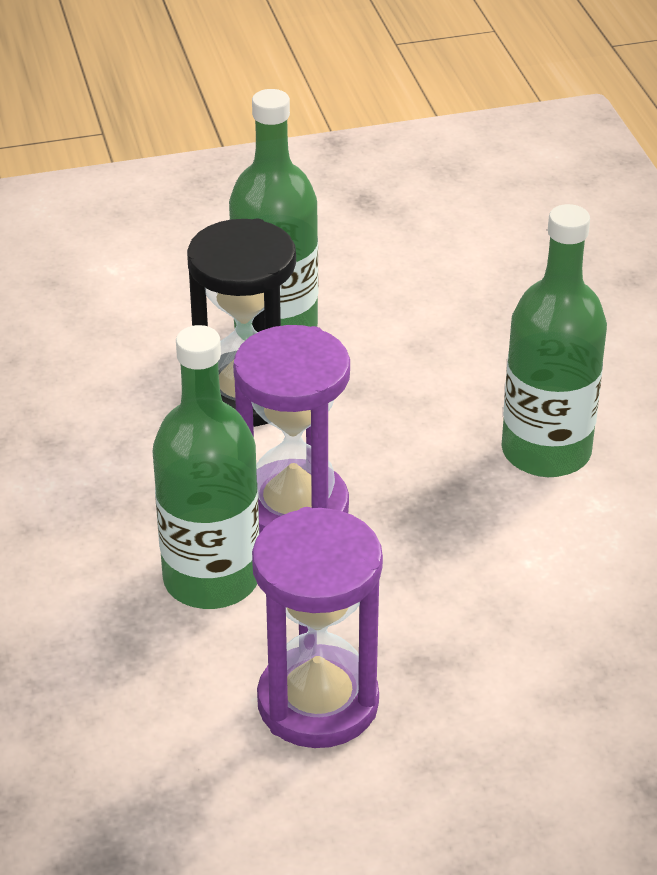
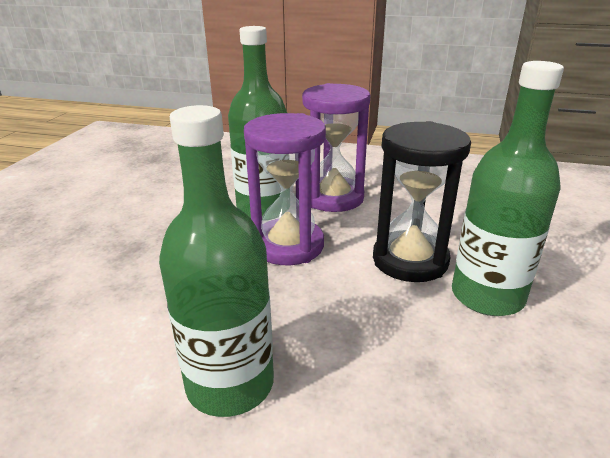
camera: 120 degrees right, 10 degrees down
purple hourglass [252,507,383,748] -> purple hourglass moved to [302,83,370,212]

